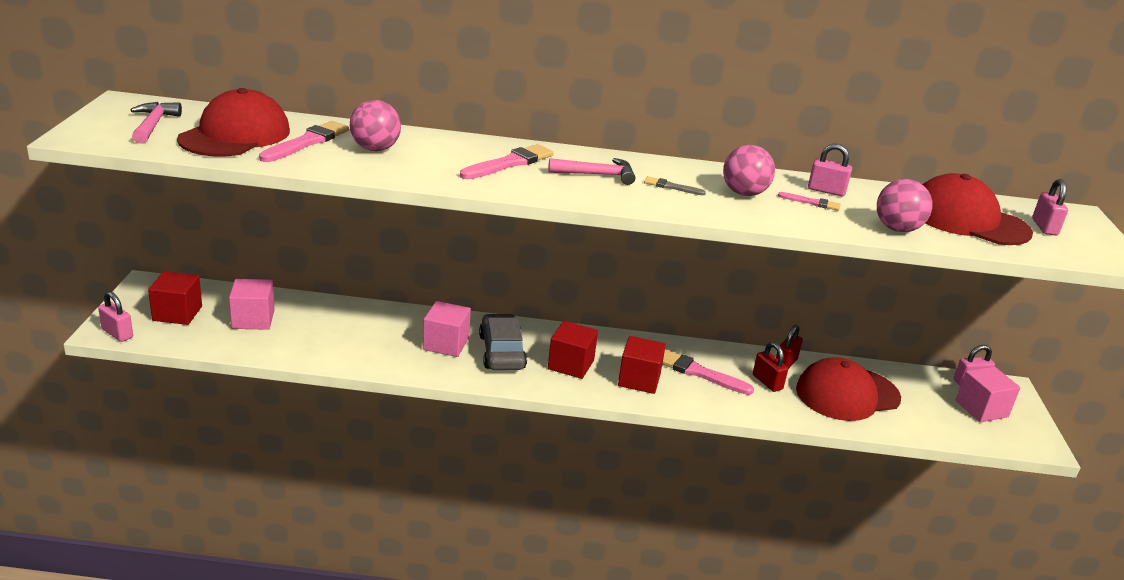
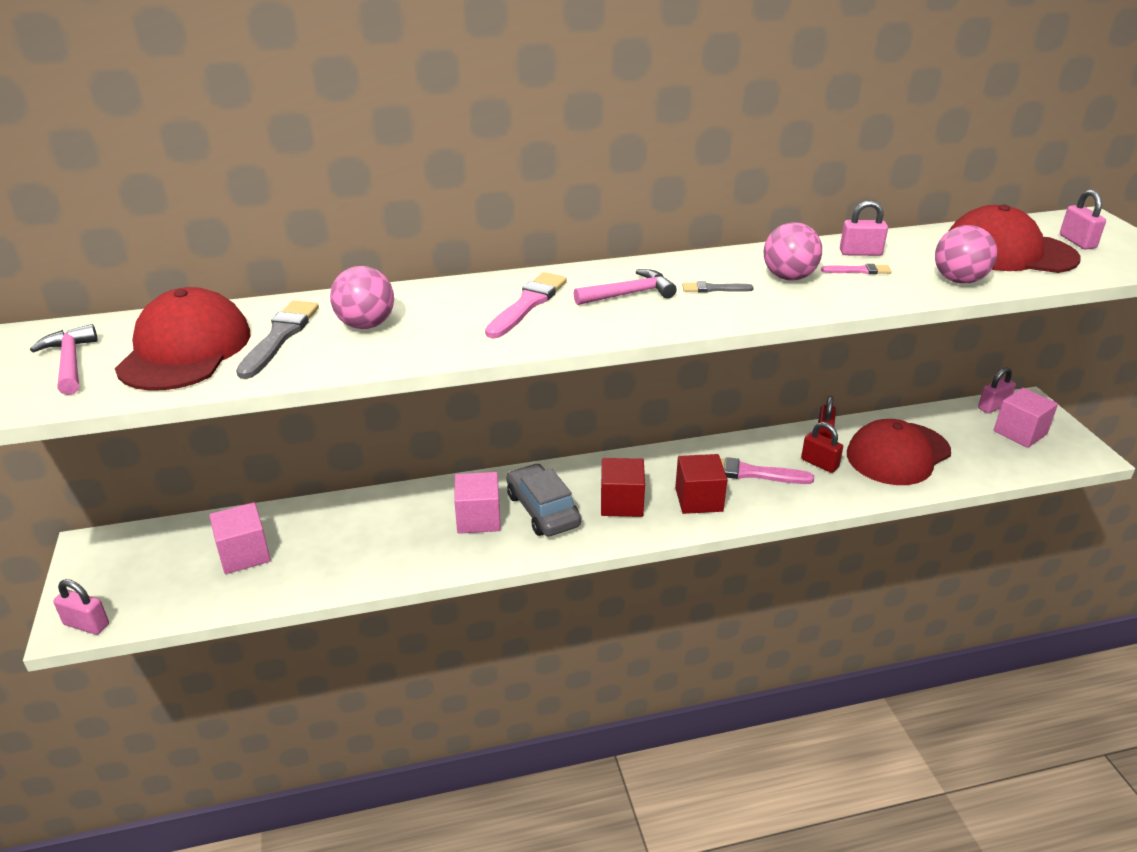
camera: 15 degrees left, 5 degrees up
red cube [148,271,202,325] -> none
pink brush [259,121,349,162] -> grey brush [236,300,319,379]

